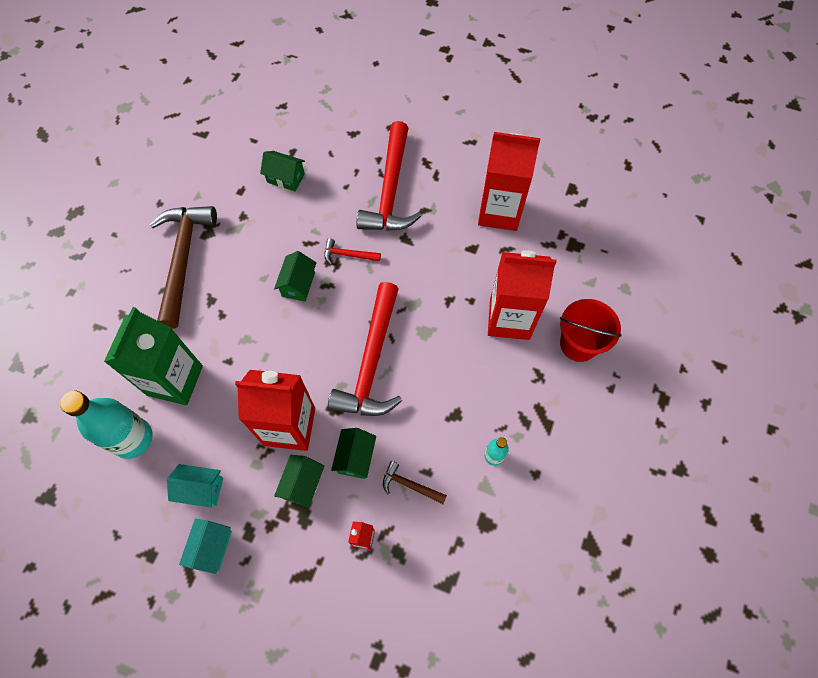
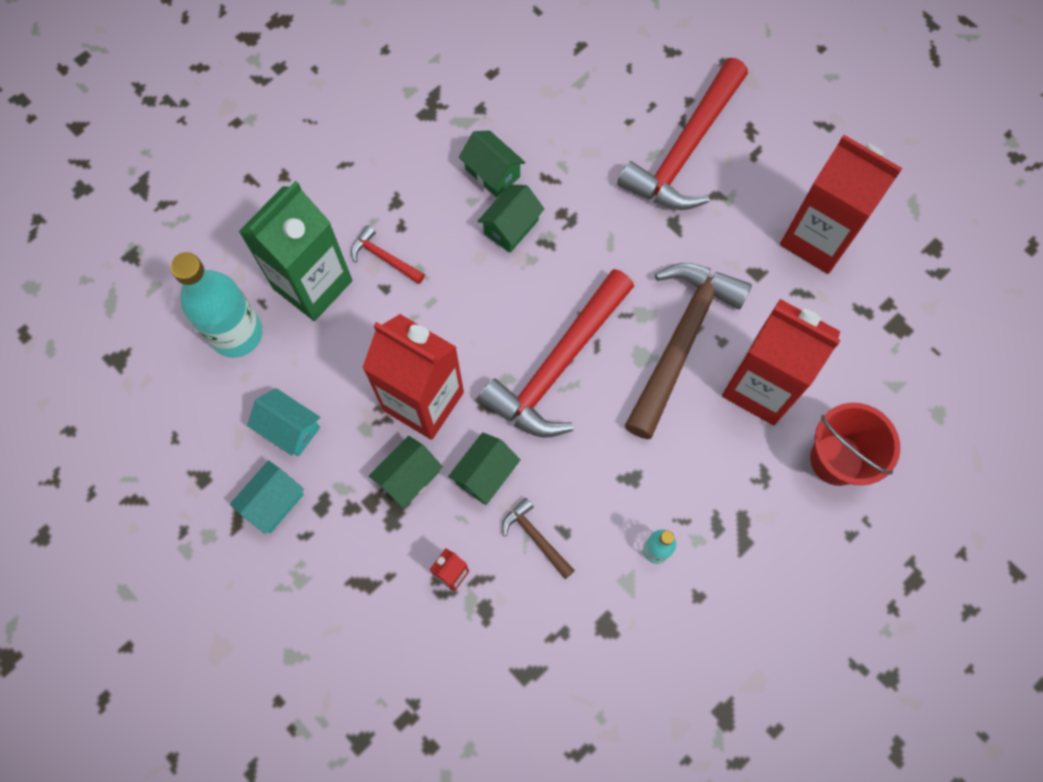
camera: 25 degrees right, 5 degrees up
brown hammer [150,206,217,329] -> brown hammer moved to [625,263,752,439]
green house [260,151,305,191] -> green house moved to [459,130,526,198]
red hammer [324,238,381,265] -> red hammer moved to [351,225,425,284]

